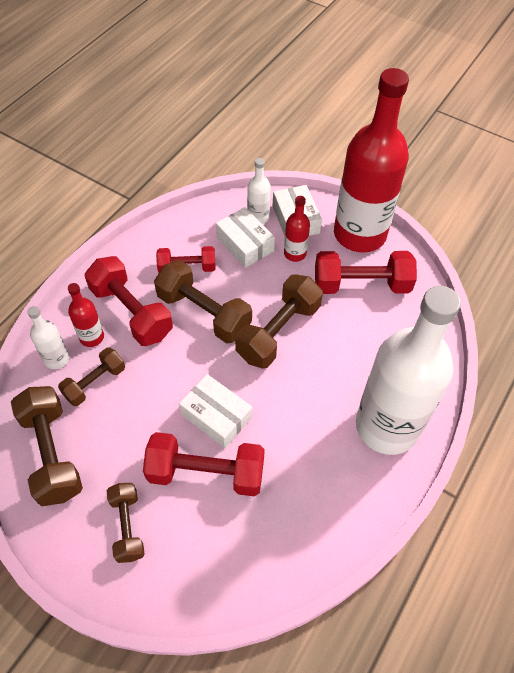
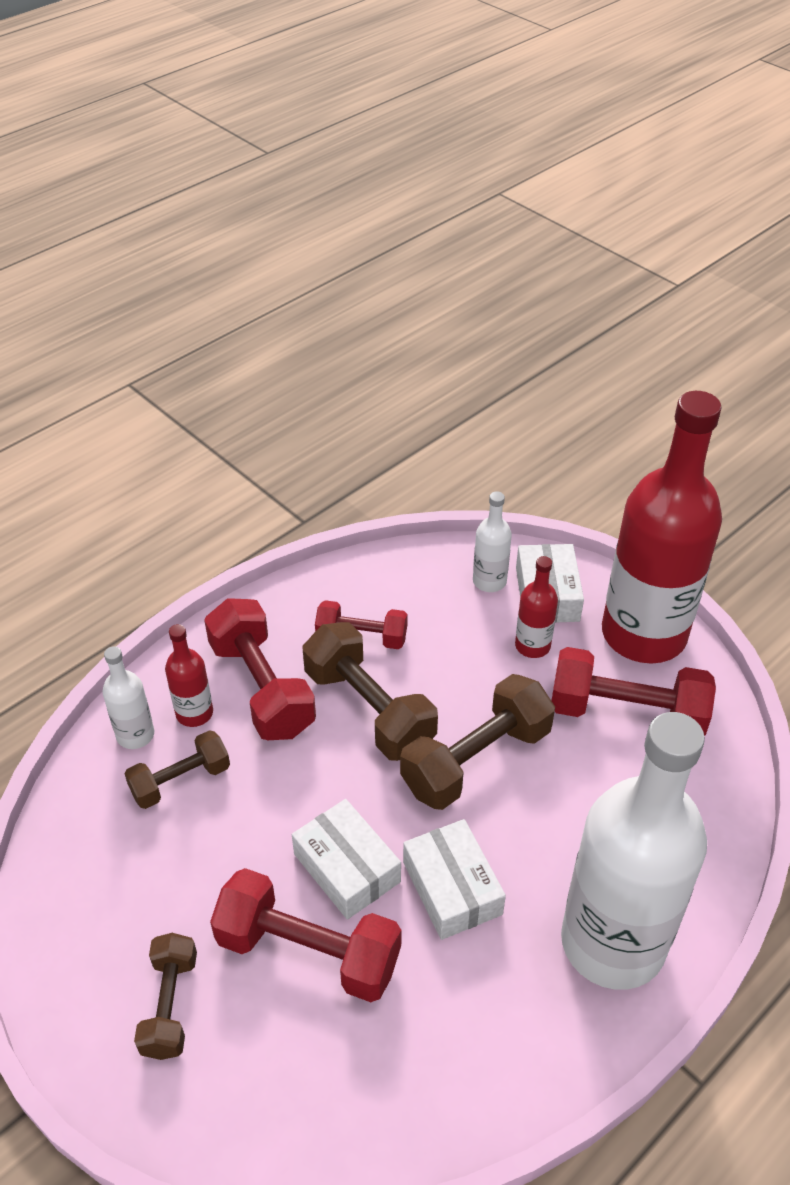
camera: 15 degrees right, 10 degrees down
brown dumbbell [11,386,83,506] -> none
white box [216,207,275,268] -> white box moved to [403,819,506,940]

